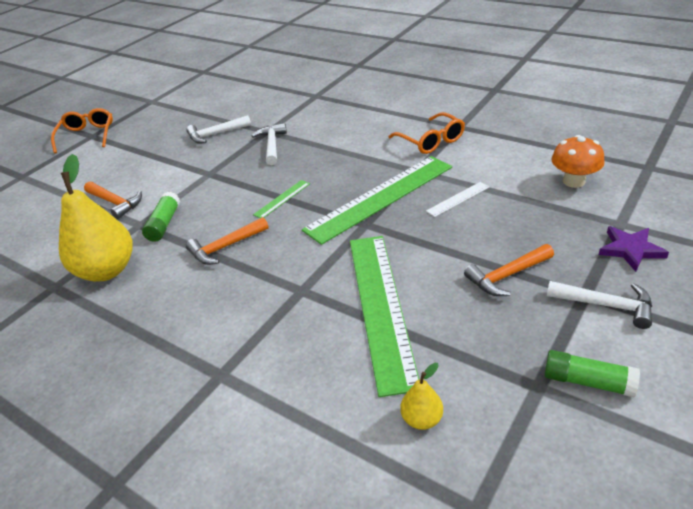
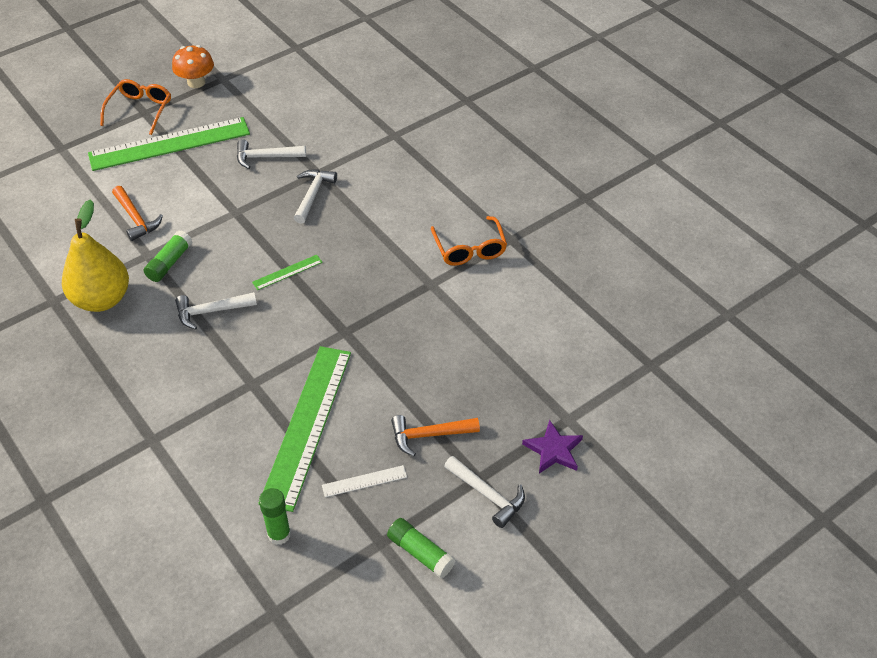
camera: 15 degrees right, 10 degrees up
orange hammer [186,217,269,265] -> white hammer [175,292,257,330]
green ruler [302,156,452,245] -> green ruler moved to [88,117,250,171]
yellow pear [400,363,443,430] -> green glue stick [259,488,291,545]
white ruler [426,182,489,217] -> white ruler moved to [322,465,407,497]
orange mushroom [551,135,605,188] -> orange mushroom moved to [172,45,214,88]

